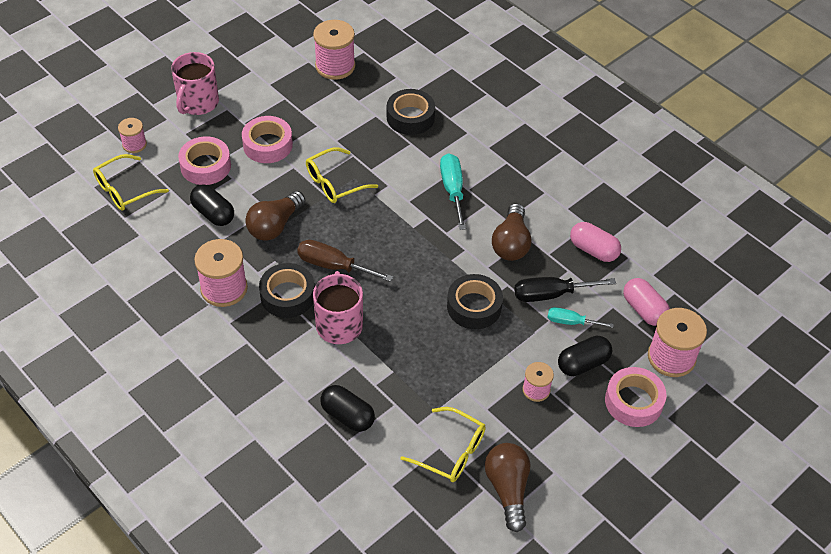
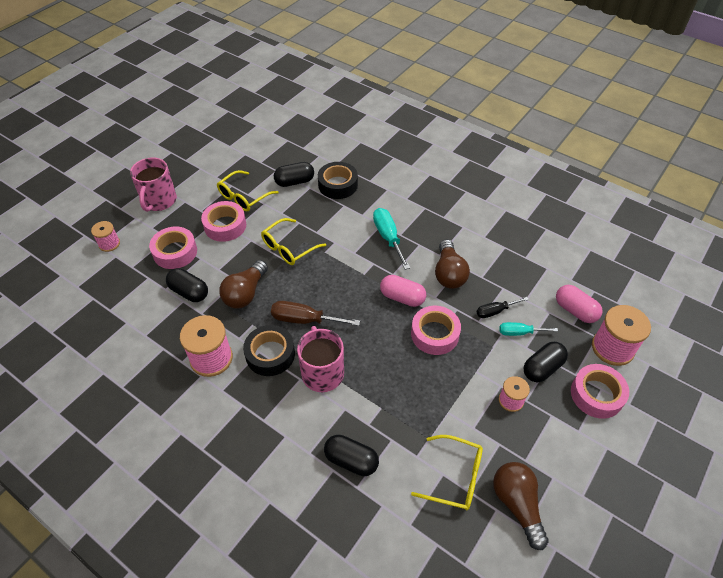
camera: 10 degrees left, 0 degrees up
yellow glasses [93,154,169,211] -> yellow glasses moved to [217,170,279,211]
pink spool [313,20,355,80] -> none
black tape [447,274,503,329] -> pink tape [411,306,461,355]
black screwdriver [514,277,616,302] -> black screwdriver [477,297,529,318], size x0.63
pink capsule [570,222,621,262] -> pink capsule moved to [380,275,426,307]
none -> black capsule [274,162,314,187]

